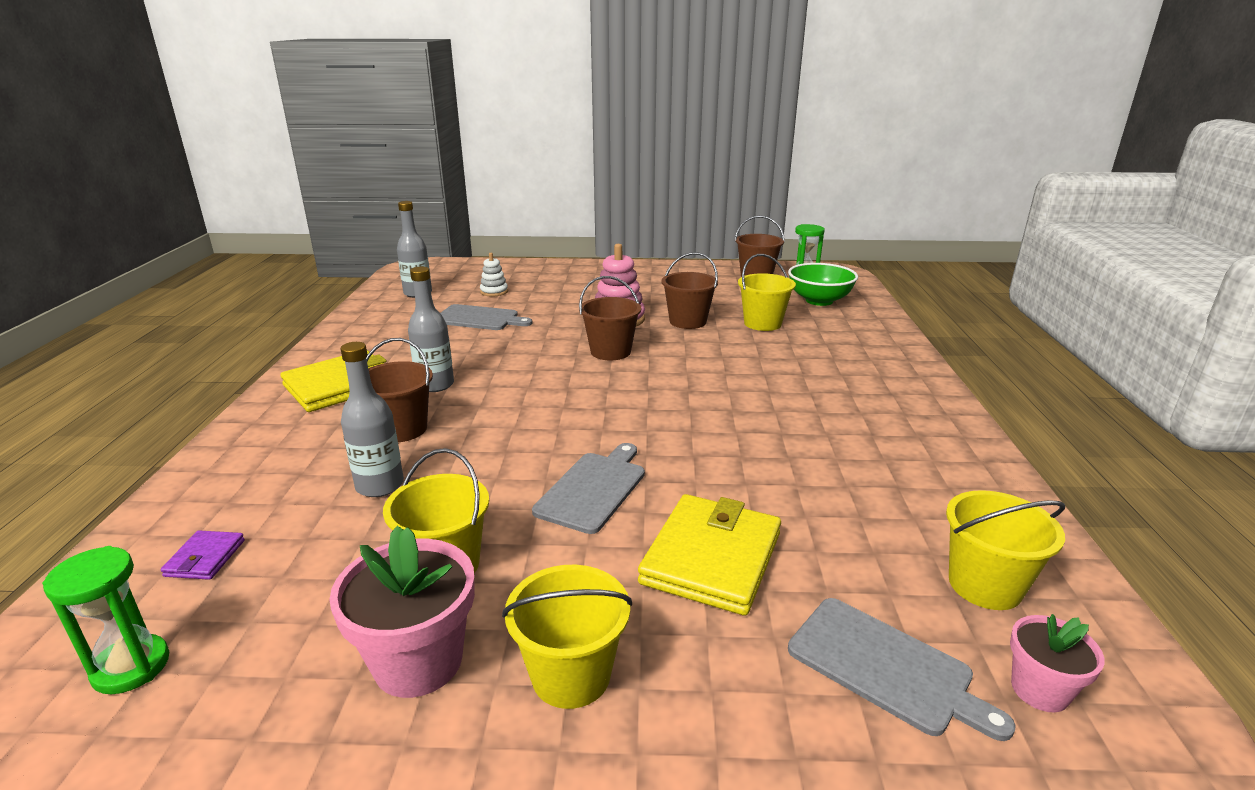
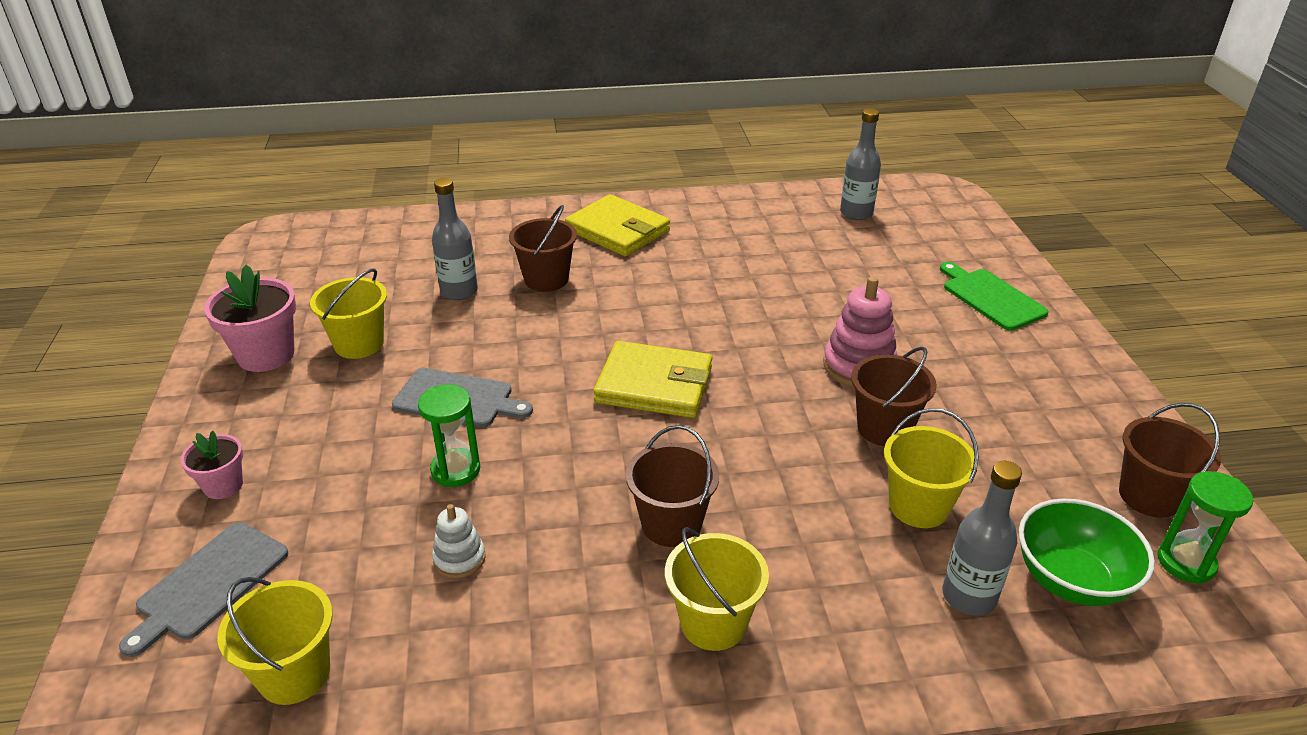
camera: 80 degrees right, 10 degrees up
green hourglass [42,546,169,694] -> green hourglass moved to [418,384,480,487]
purple wallet [160,530,245,580] -> none
grey bottle [408,267,454,392] -> grey bottle moved to [942,461,1022,616]
grey cutting board [440,304,533,330] -> none
white stacking toy [480,253,508,297] -> white stacking toy moved to [432,504,485,578]
yellow bucket [502,565,632,709] -> yellow bucket moved to [665,527,769,651]
brown bucket [579,276,641,360] -> brown bucket moved to [626,425,719,547]
yellow wallet [638,494,781,616] -> yellow wallet moved to [593,341,712,418]
pink flower pot [1010,614,1104,713] -> pink flower pot moved to [181,431,243,499]
none -> green cutting board [940,262,1049,331]

